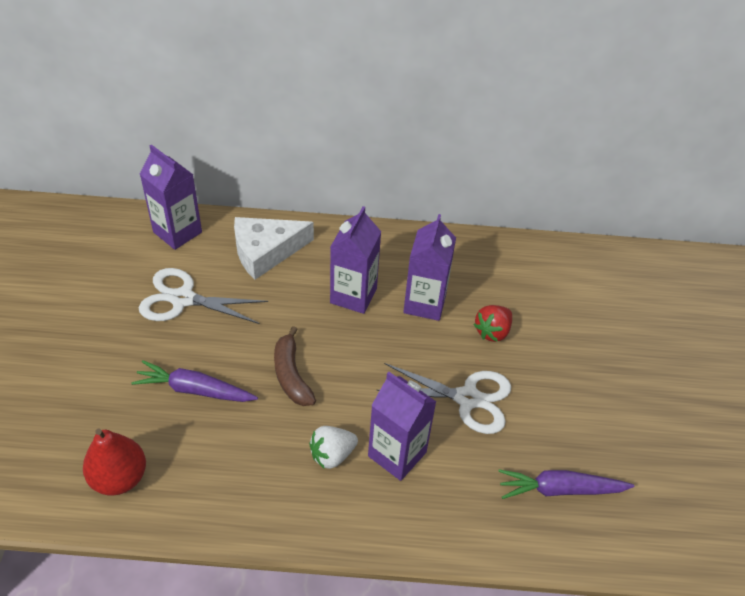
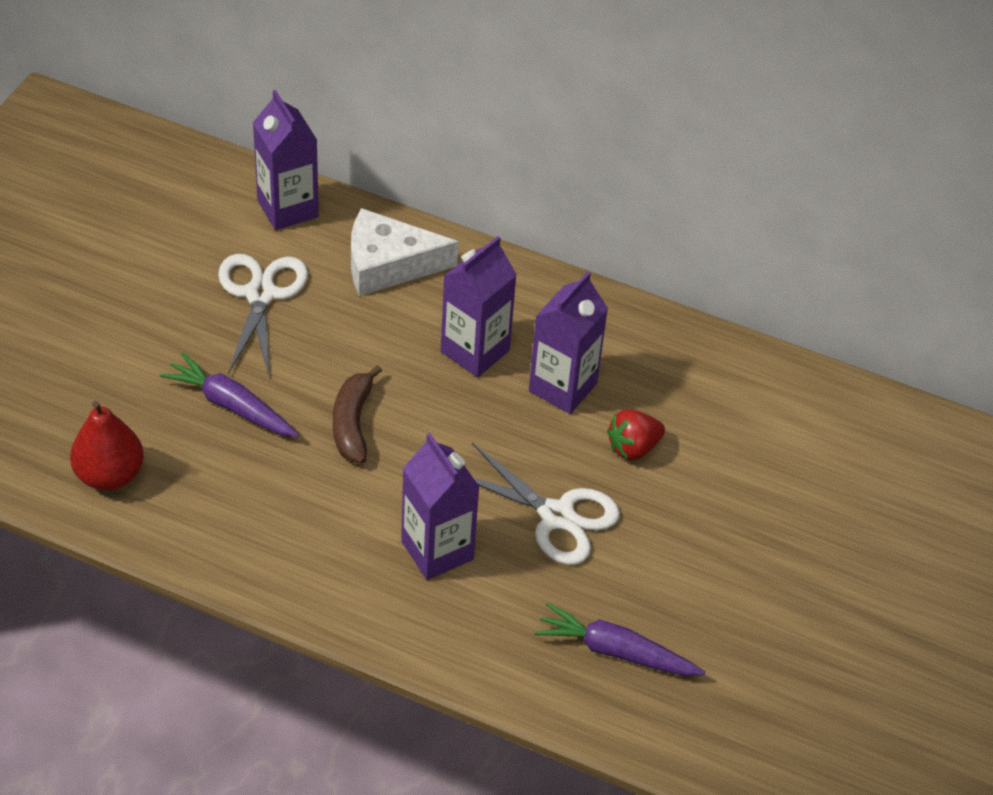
camera: 20 degrees right, 0 degrees up
white scissors [139,268,268,324] -> white scissors turned 60 degrees clockwise [218,254,308,375]
white strawberry [309,426,358,469] -> none

